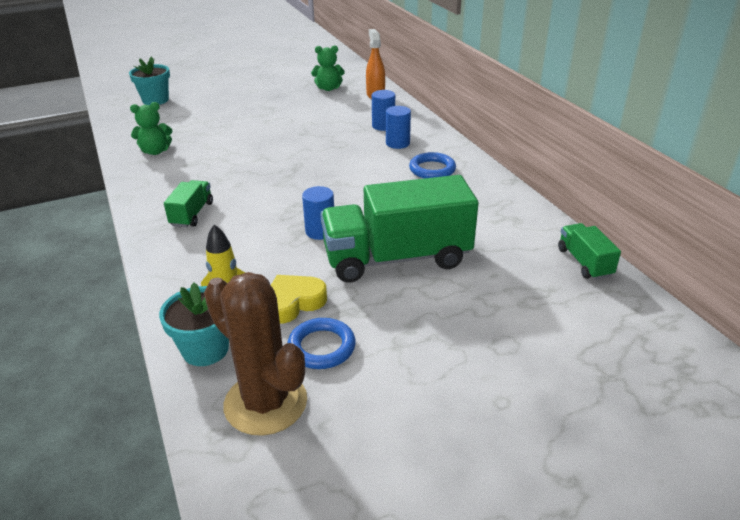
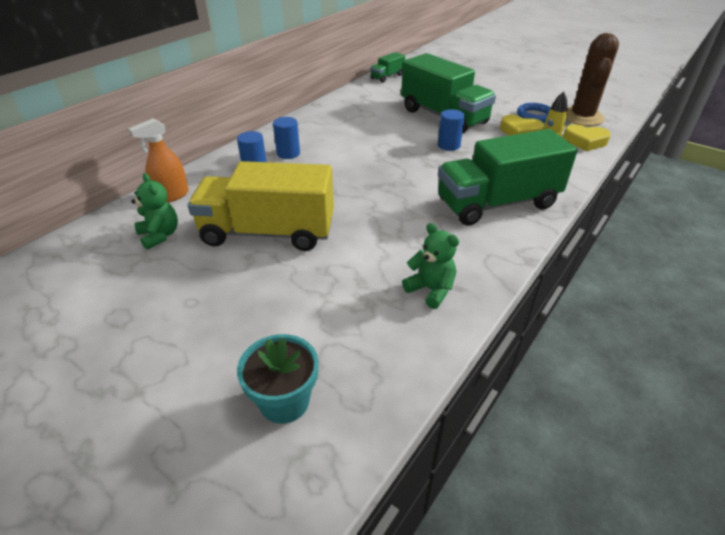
camera: 120 degrees left, 5 degrees up
turquoise flower pot [159,283,229,366] -> yellow heart [563,124,611,151]
green truck [164,180,213,227] -> green truck [438,129,578,226], size x2.17
blue ring [409,152,456,179] -> none
none -> yellow truck [188,161,334,251]

